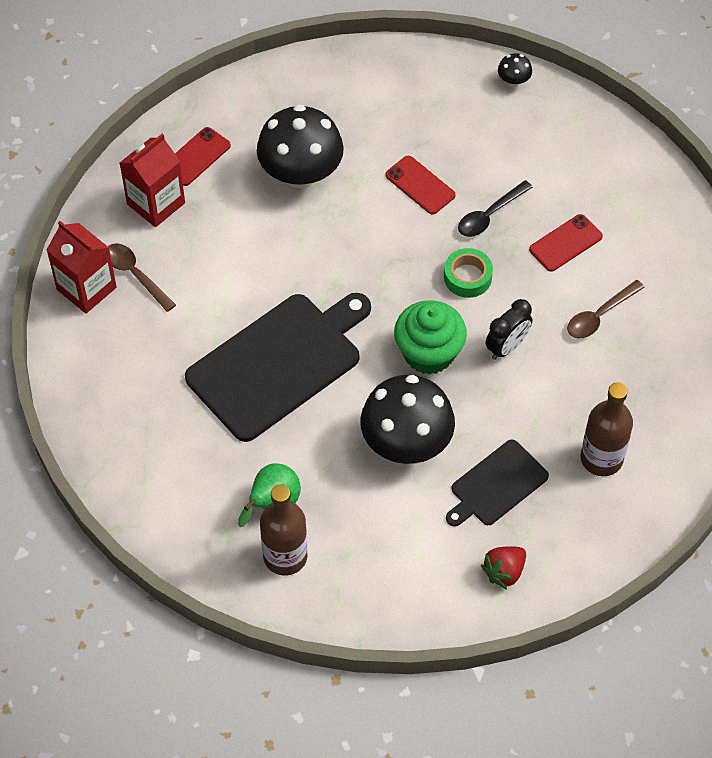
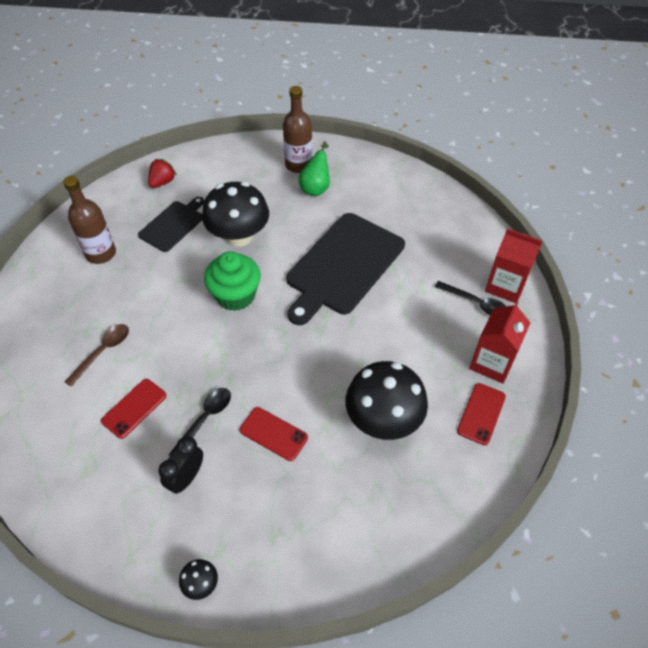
camera: 165 degrees right, 5 degrees down
brown spoon [108,243,176,312] -> black spoon [435,281,506,315]
green tape [444,248,493,298] -> none
black clock [485,299,532,360] -> black clock moved to [158,436,203,494]

